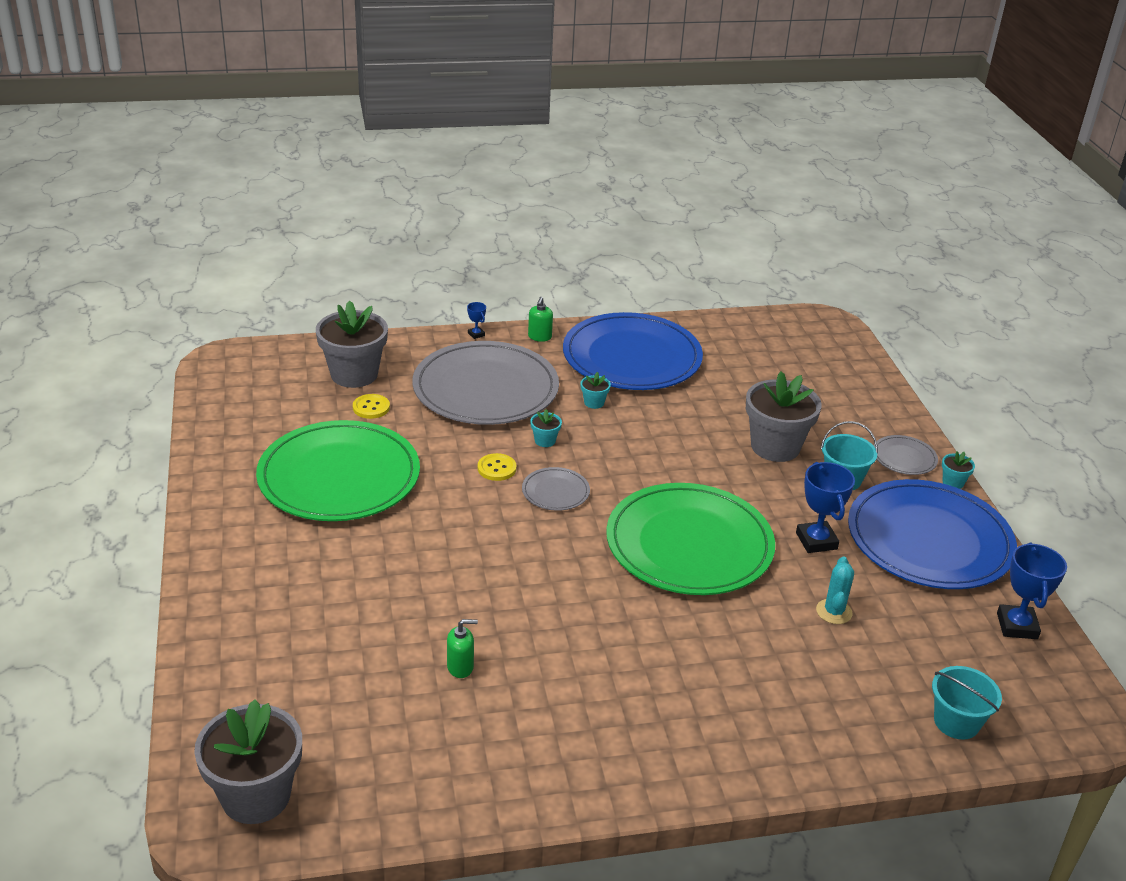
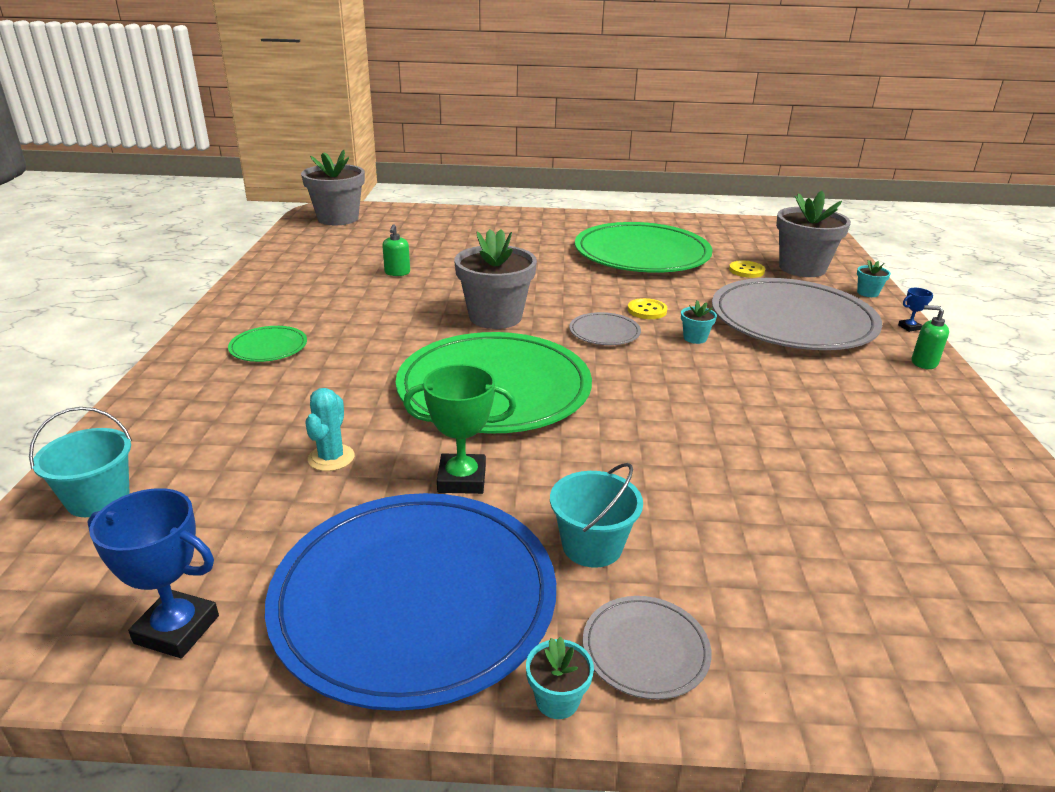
camera: 105 degrees right, 5 degrees down
blue plate [563,312,703,390] -> none
turquoise flower pot [580,372,611,409] -> turquoise flower pot moved to [857,260,891,297]
grey flower pot [746,371,822,462] -> grey flower pot moved to [454,229,537,329]
blue trophy [796,462,855,553] -> green trophy [403,364,516,494]
turquoise cactus [816,556,854,624] -> turquoise cactus turned 75 degrees clockwise [305,388,355,471]
none -> green plate [228,326,307,362]

